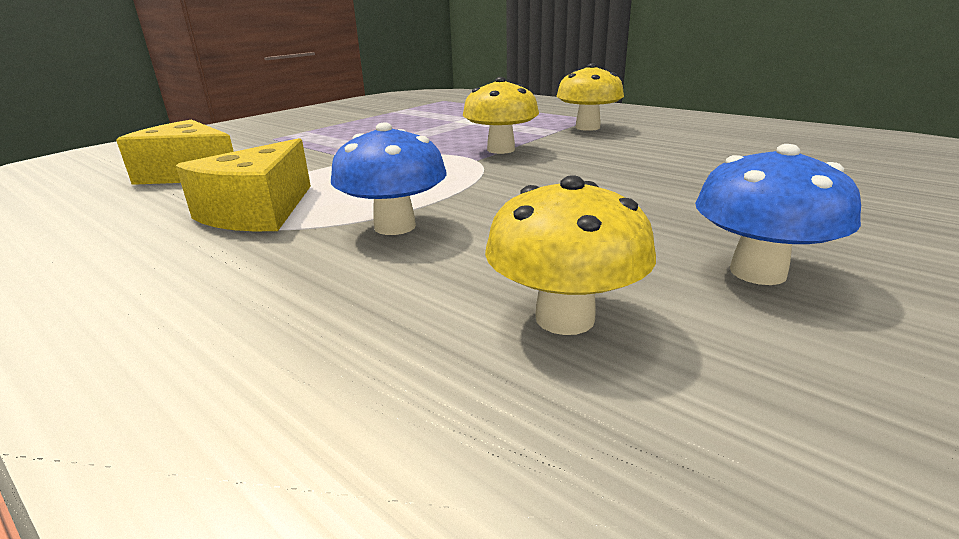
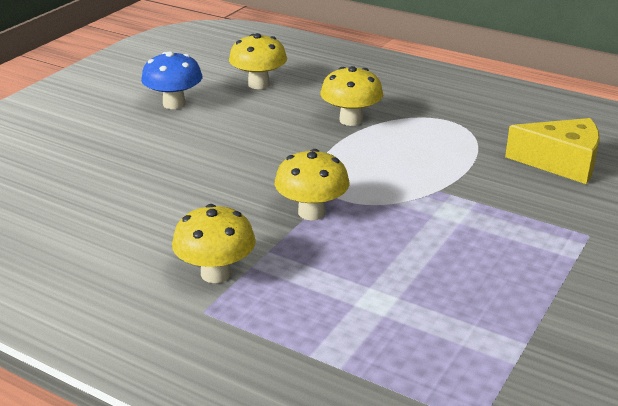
camera: 170 degrees right, 5 degrees up
yellow cheese [176,138,311,231] -> none
blue mushroom [331,122,447,235] -> yellow mushroom [321,66,383,126]

